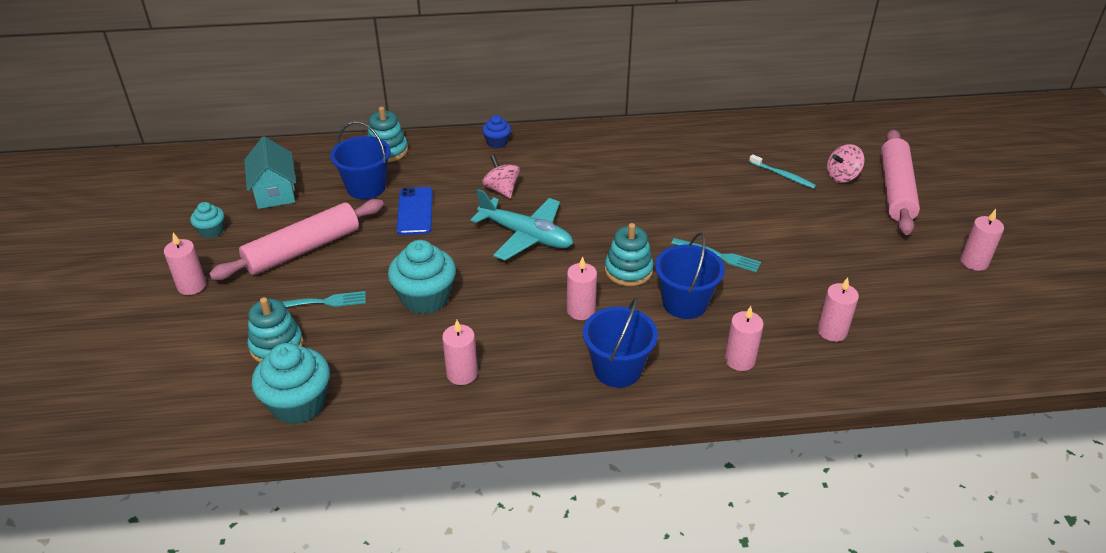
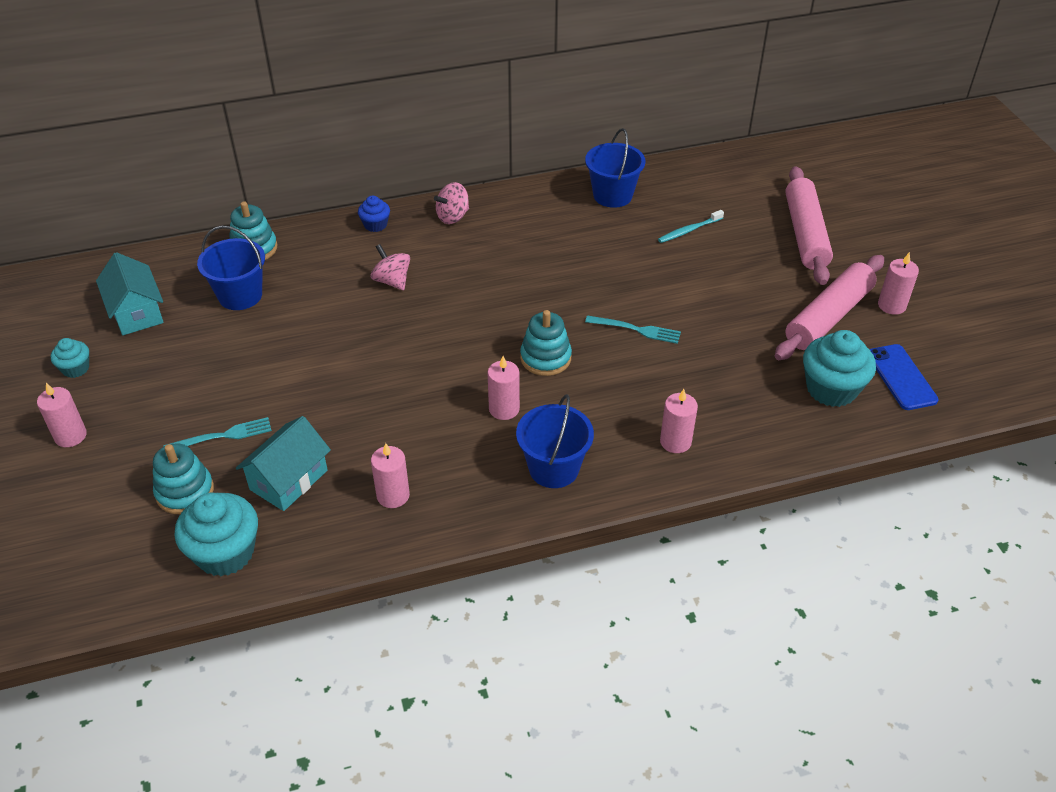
camera: 10 degrees left, 5 degrees up
pink rolling pin [209,199,384,280] -> pink rolling pin moved to [775,255,884,360]
turquoise cupcake [388,240,456,314] -> turquoise cupcake moved to [803,330,876,407]
blue phone [397,187,433,235] -> blue phone moved to [869,344,939,410]
turquoise plane [471,189,573,261] -> none
blue bucket [655,232,725,319] -> blue bucket moved to [585,128,645,208]
turquoise toothbrush [749,154,816,189] -> turquoise toothbrush turned 120 degrees clockwise [658,210,724,243]
pink candle [817,277,859,342] -> none
pink spinning top [827,144,865,183] -> pink spinning top moved to [434,182,469,224]
none -> turquoise house [236,416,331,511]

